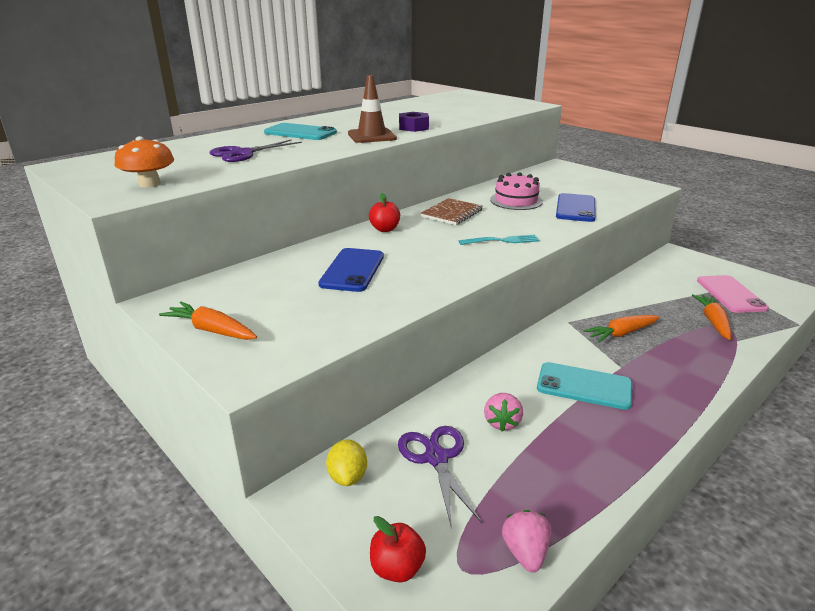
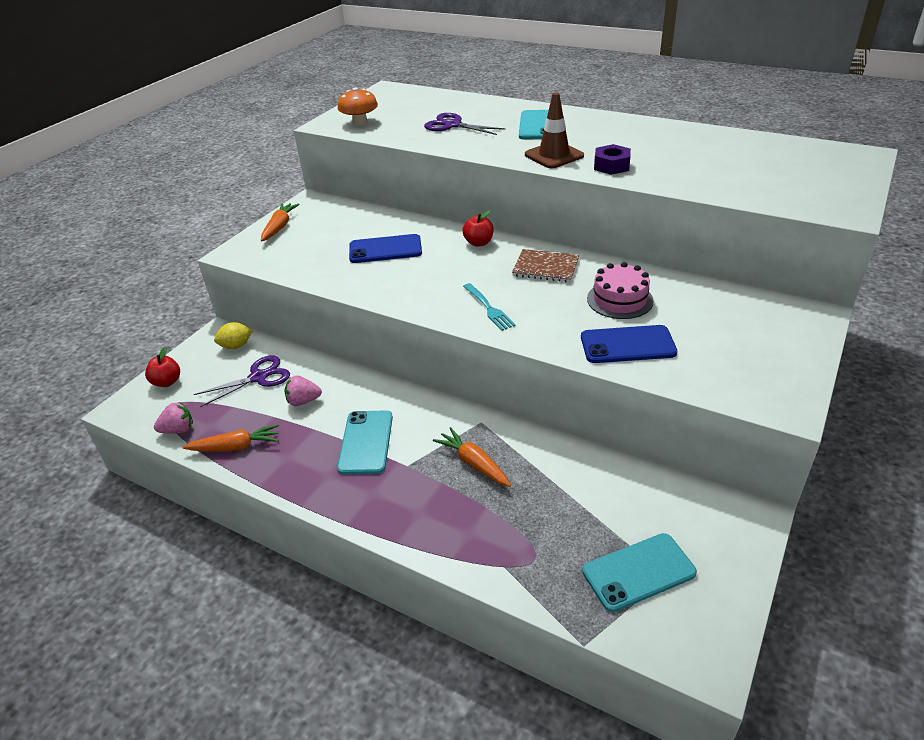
camera: 75 degrees right, 10 degrees up
orange carrot [692,294,731,340] -> orange carrot moved to [182,424,279,452]
pink phone [697,275,769,313] -> turquoise phone [582,533,697,612]

